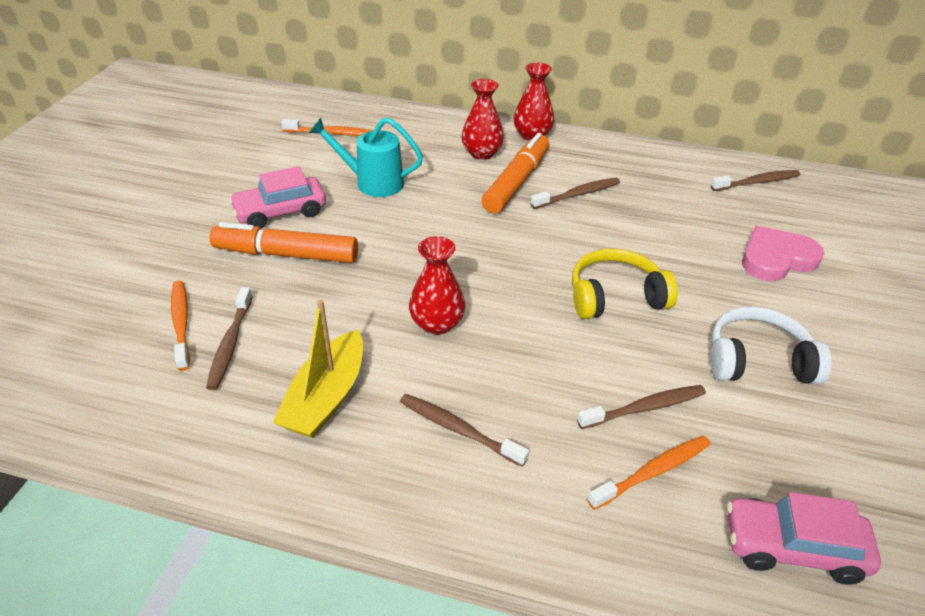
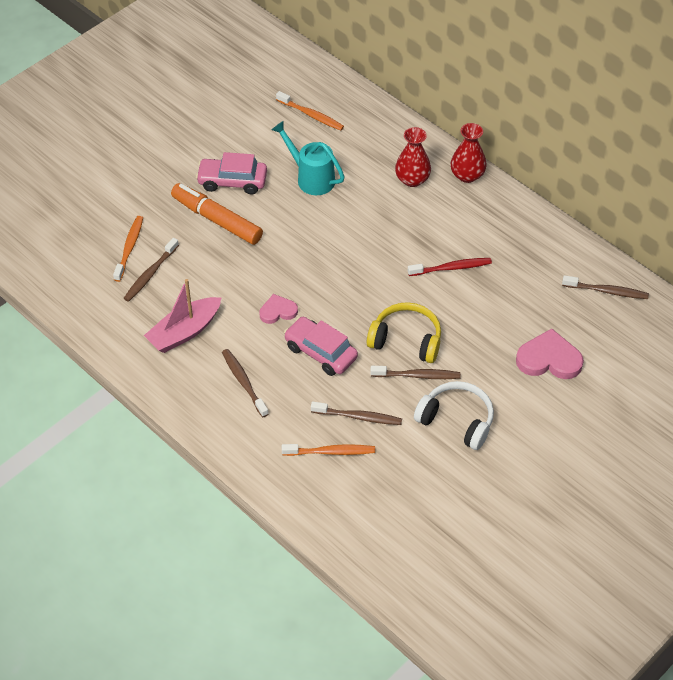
camera: 30 degrees right, 10 degrees up
yellow boat [272,299,363,438] -> pink boat [144,279,222,353]
red vase [409,236,465,335] -> pink heart [259,294,298,324]
orange marker [481,133,549,214] -> none
brown toothbrush [531,178,620,209] -> brown toothbrush moved to [370,366,461,379]
pink car [727,492,881,585] -> pink car moved to [284,317,358,376]
none -> red toothbrush [408,258,492,276]

